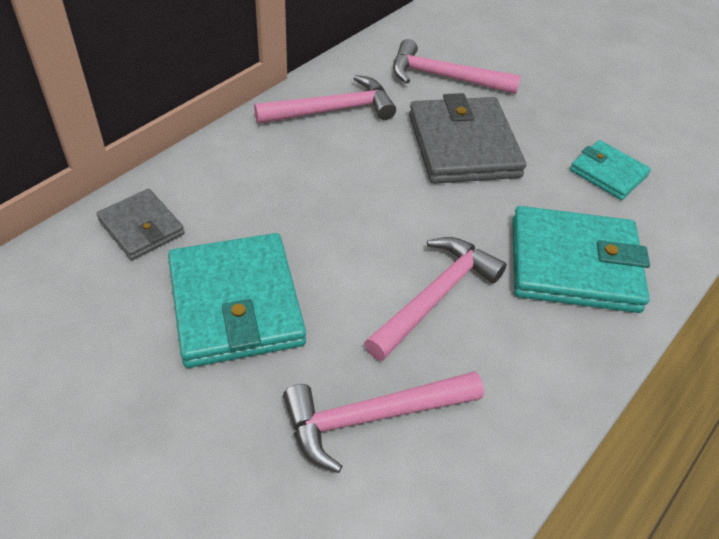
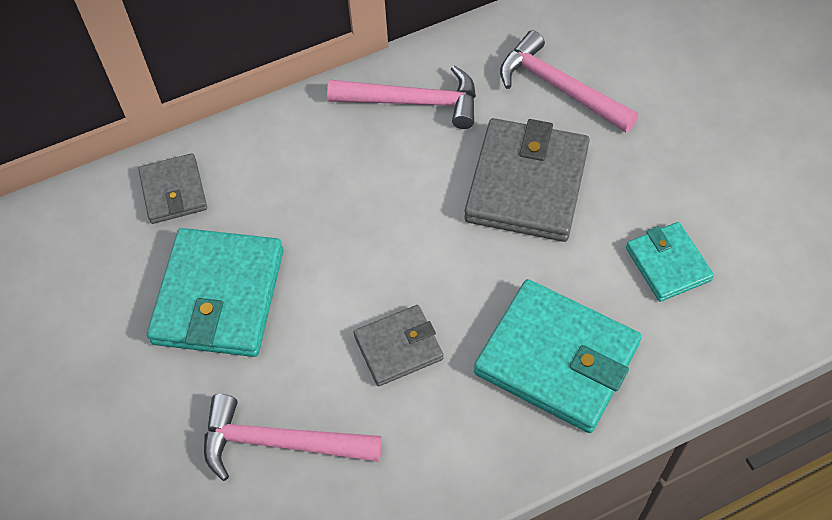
camera: 30 degrees right, 10 degrees up
pink hammer [364,237,507,361] -> grey wallet [354,305,443,386]

